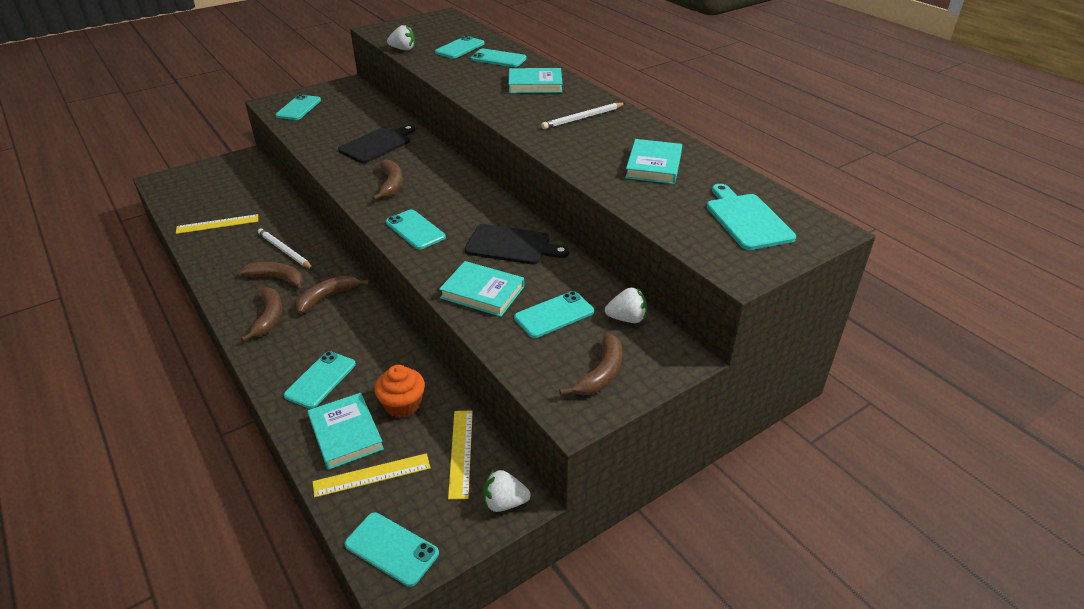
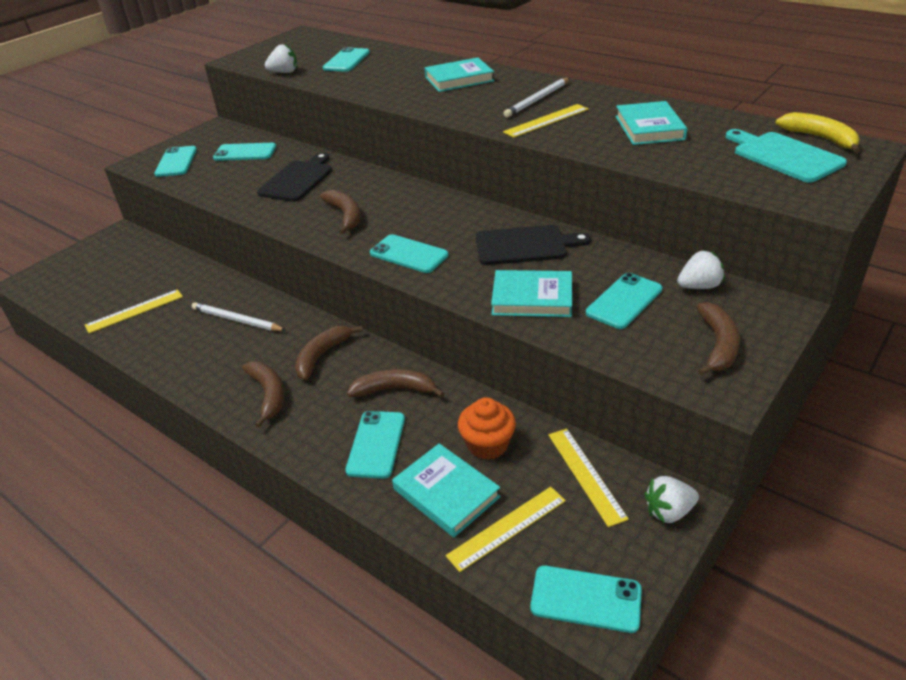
camera: 15 degrees left, 0 degrees up
brown banana [240,262,303,291] -> brown banana moved to [347,369,444,397]
turquoise phone [471,49,527,67] -> turquoise phone moved to [213,143,276,161]
none -> yellow ruler [503,104,589,138]
none -> yellow banana [776,112,860,153]

